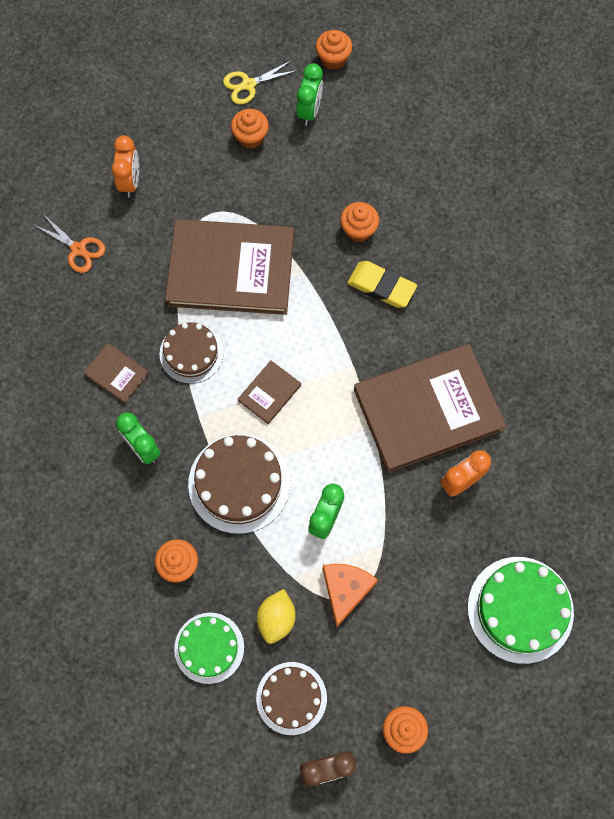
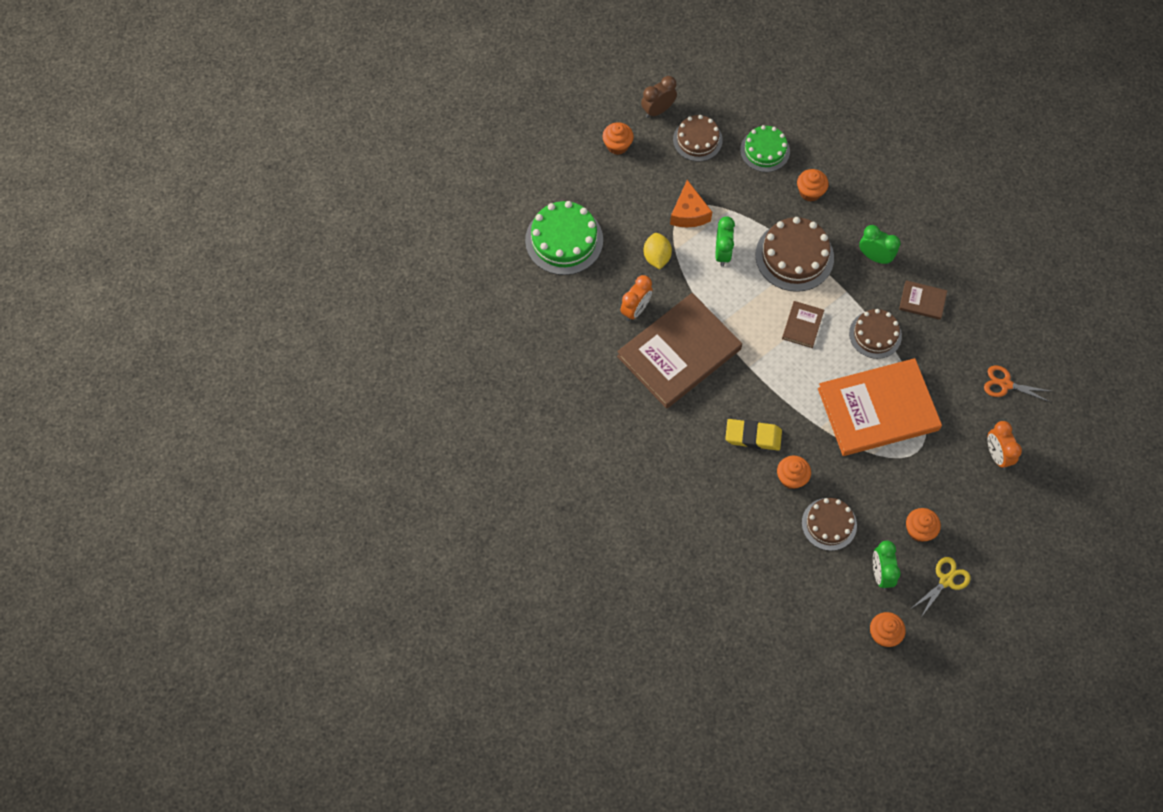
camera: 160 degrees right, 5 degrees down
brown book [165,219,294,315] -> orange book [818,358,942,456]
yellow lemon [257,589,296,644] -> yellow lemon moved to [644,233,672,269]
none -> brown cake [802,498,857,551]

